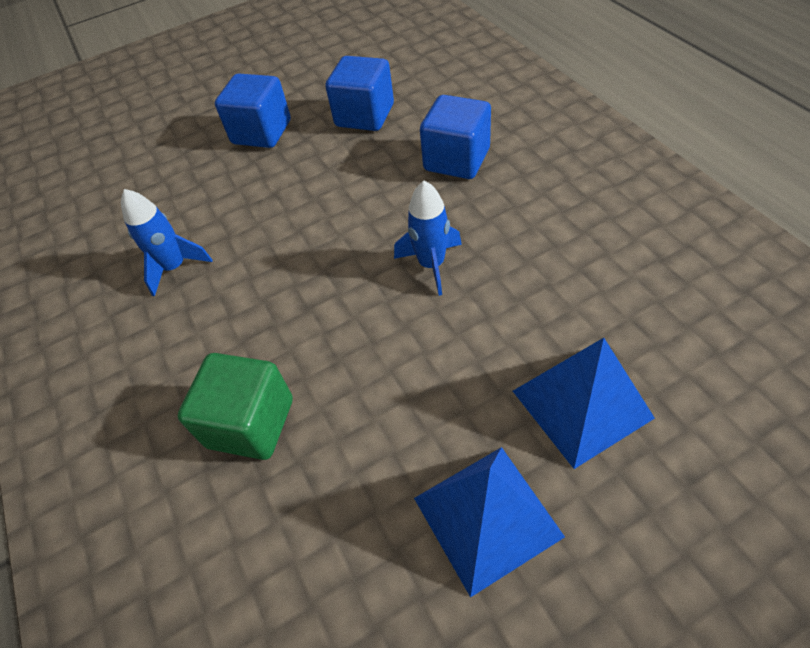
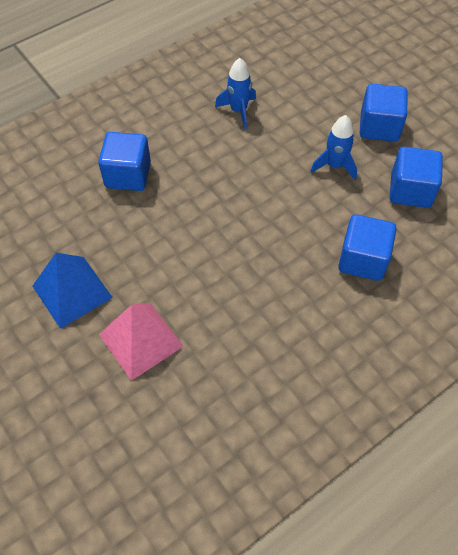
camera: 75 degrees right, 5 degrees up
green cube [178,353,293,460] -> blue cube [98,132,151,191]
blue rocket [394,181,462,296] -> blue rocket moved to [311,115,357,180]
blue pyramid [513,338,655,469] -> pink pyramid [99,303,184,381]

